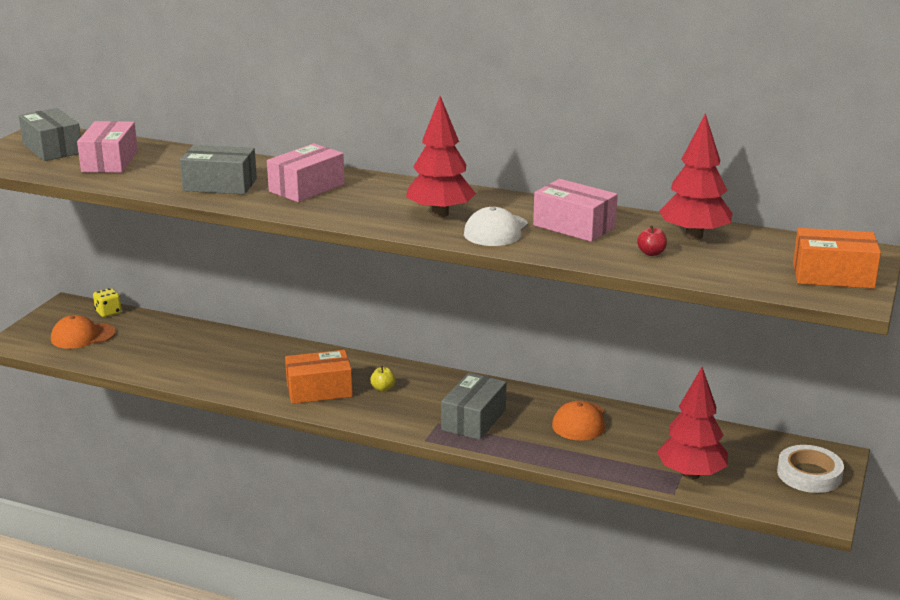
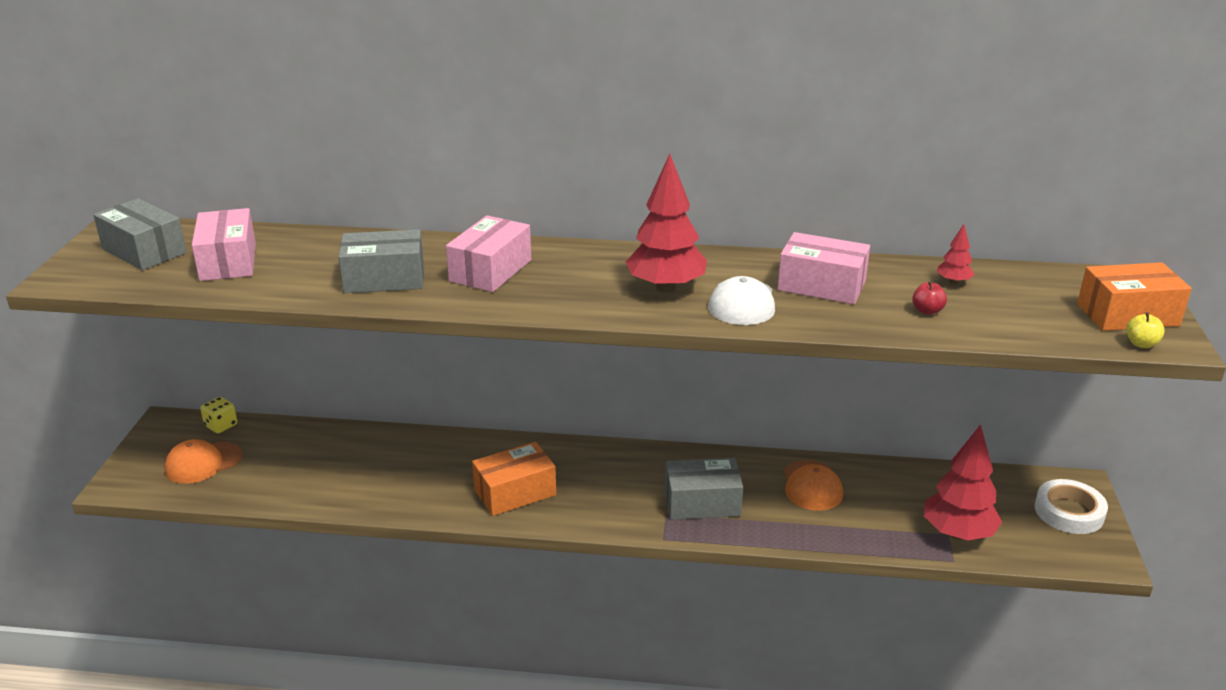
camera: 15 degrees left, 5 degrees up
yellow apple [370,366,396,391] -> yellow apple moved to [1126,312,1165,348]
grey box [441,373,507,440] -> grey box turned 75 degrees clockwise [665,458,743,520]
red tree [659,113,732,240] -> red tree [937,224,975,284], size x0.46

